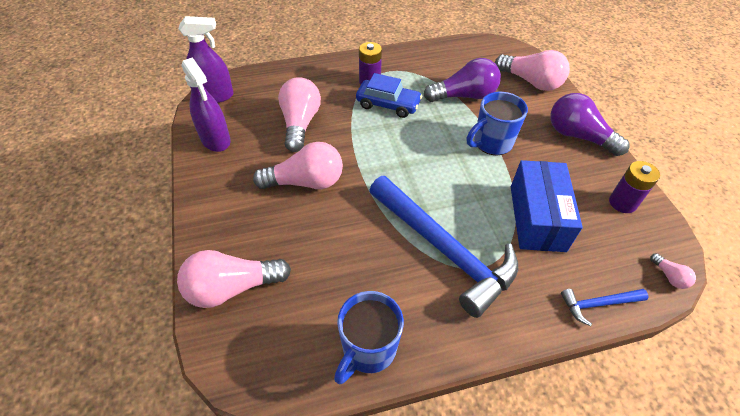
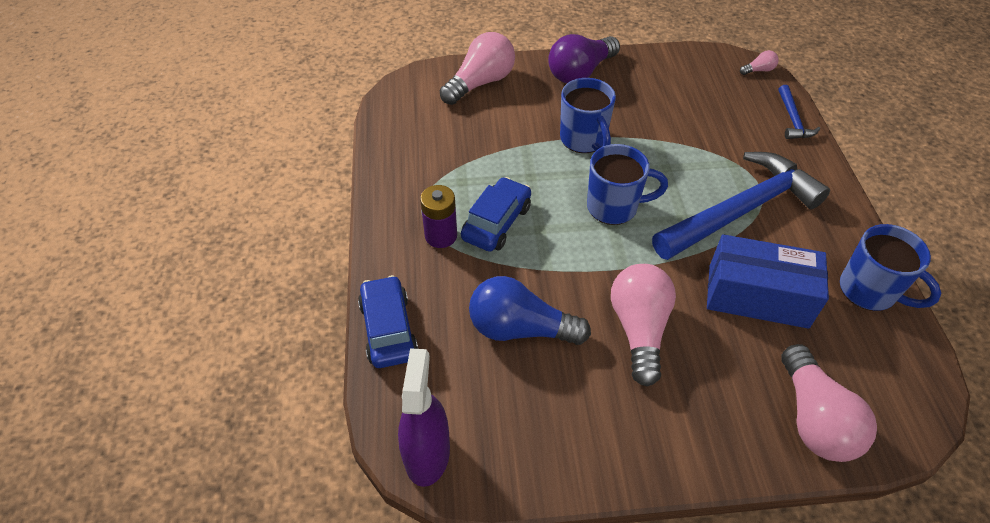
camera: 80 degrees left, 0 degrees up
purple spray bottle [182,57,231,152] -> none
pink light bulb [278,77,321,152] -> blue light bulb [469,276,591,345]
purple light bulb [424,58,501,102] -> none
blue box [511,160,583,252] -> blue box moved to [707,234,829,329]
purple battery [609,161,660,213] -> none
none -> blue car [358,275,418,368]
none -> blue mug [587,144,668,225]

